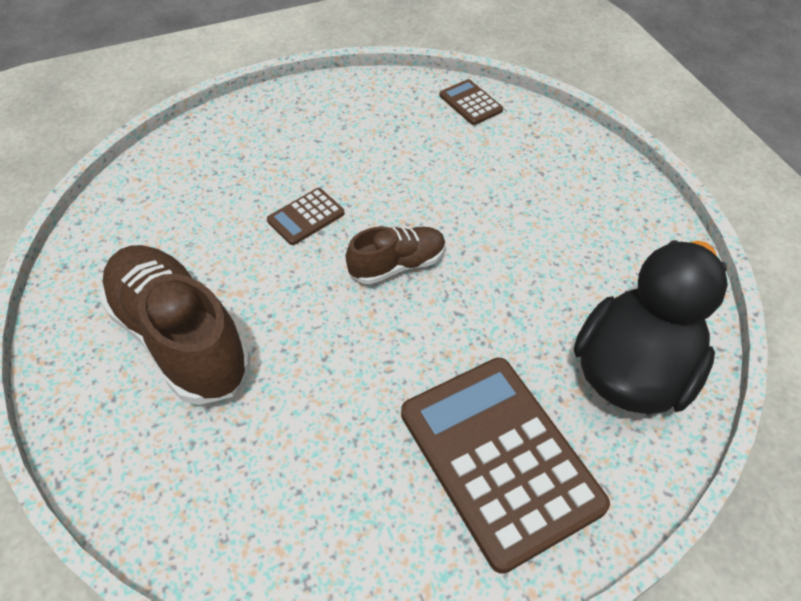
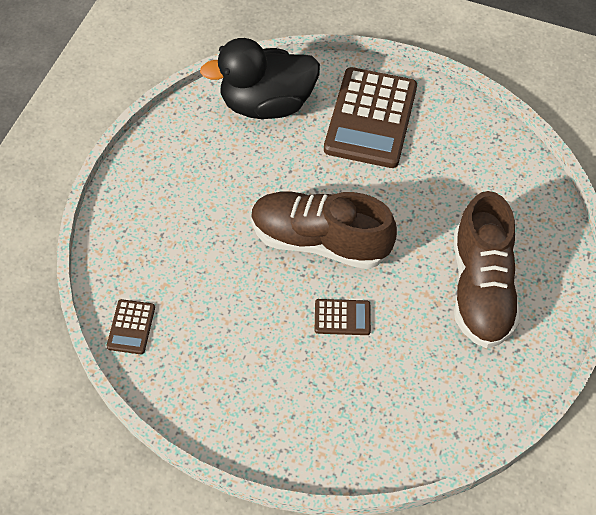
camera: 140 degrees left, 5 degrees up
brown shoe [346,226,446,284] -> brown shoe [251,191,397,269], size x1.86

